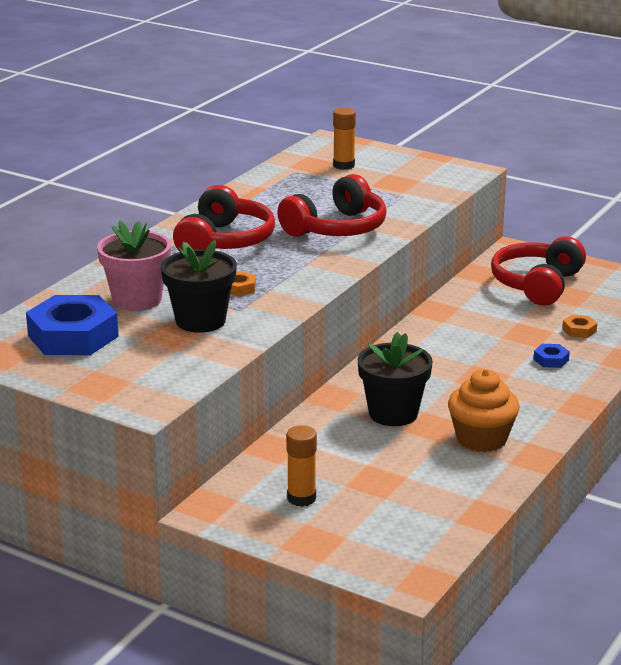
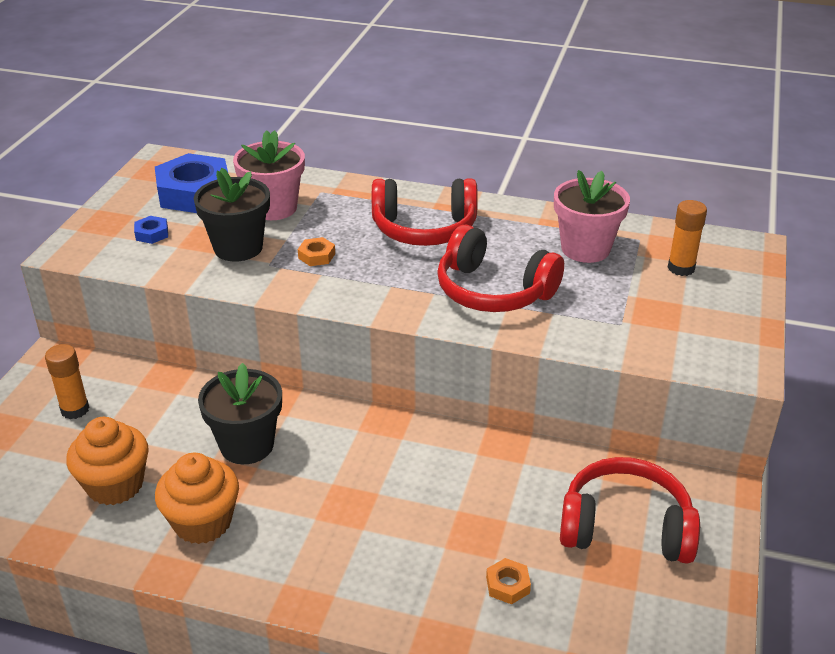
camera: 75 degrees right, 10 degrees up
blue nut [533,344,570,368] -> blue nut moved to [134,216,168,244]
none -> orange cupcake [66,417,149,505]
none -> pink flower pot [554,170,630,263]

